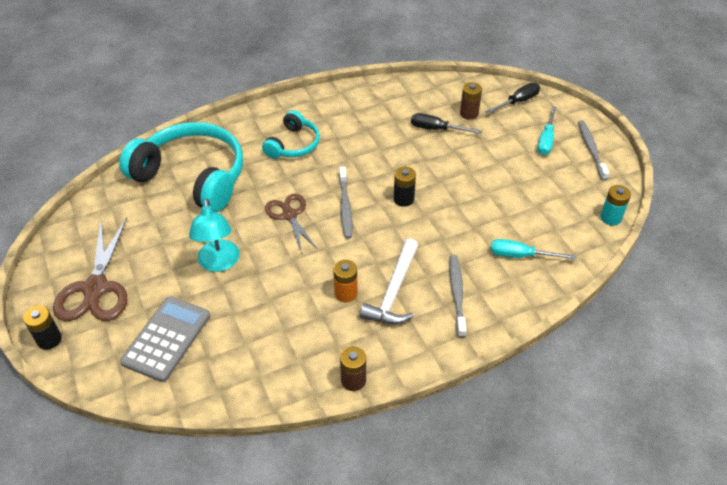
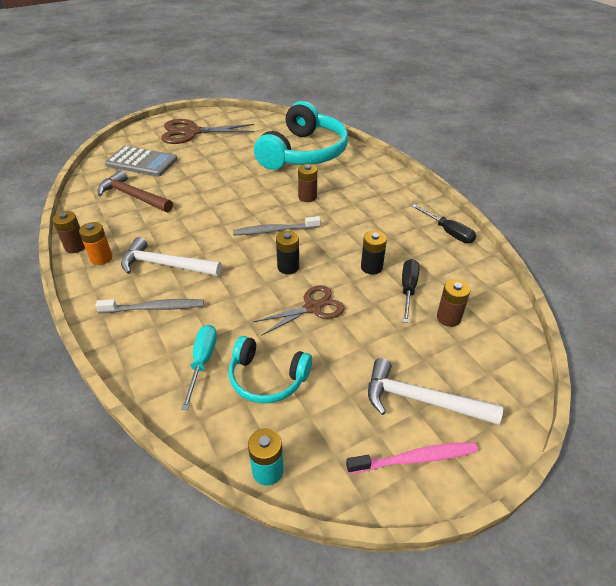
camera: 85 degrees right, 5 degrees down
black battery [23,306,62,350] -> black battery moved to [361,231,387,275]
turquoise lamp [189,199,239,272] -> none
turquoise headphones [262,110,320,159] -> turquoise headphones moved to [229,336,312,404]
brown scissors [265,194,318,254] -> brown scissors moved to [253,285,345,336]
orange battery [333,260,357,302] -> orange battery moved to [79,222,112,265]
black screwdriver [485,83,540,114] -> black screwdriver moved to [412,204,476,243]
turquoise screwdriver [537,106,556,155] -> white hammer [368,358,503,425]
grey toothbrush [578,120,610,180] -> pink toothbrush [346,442,478,474]
none -> brown hammer [97,170,173,212]
none -> brown battery [298,164,317,202]

